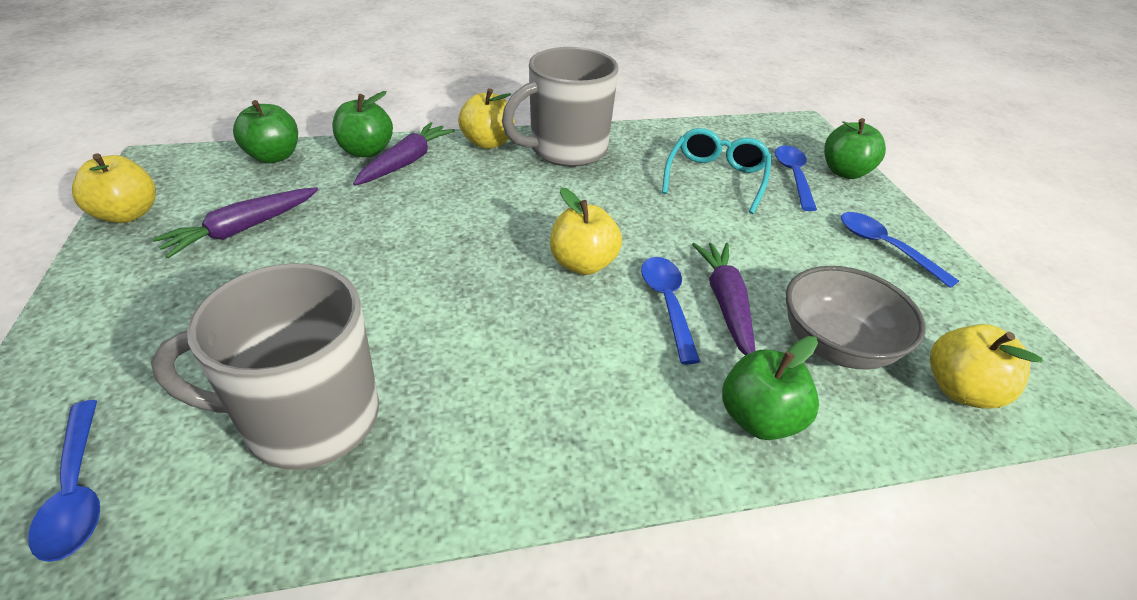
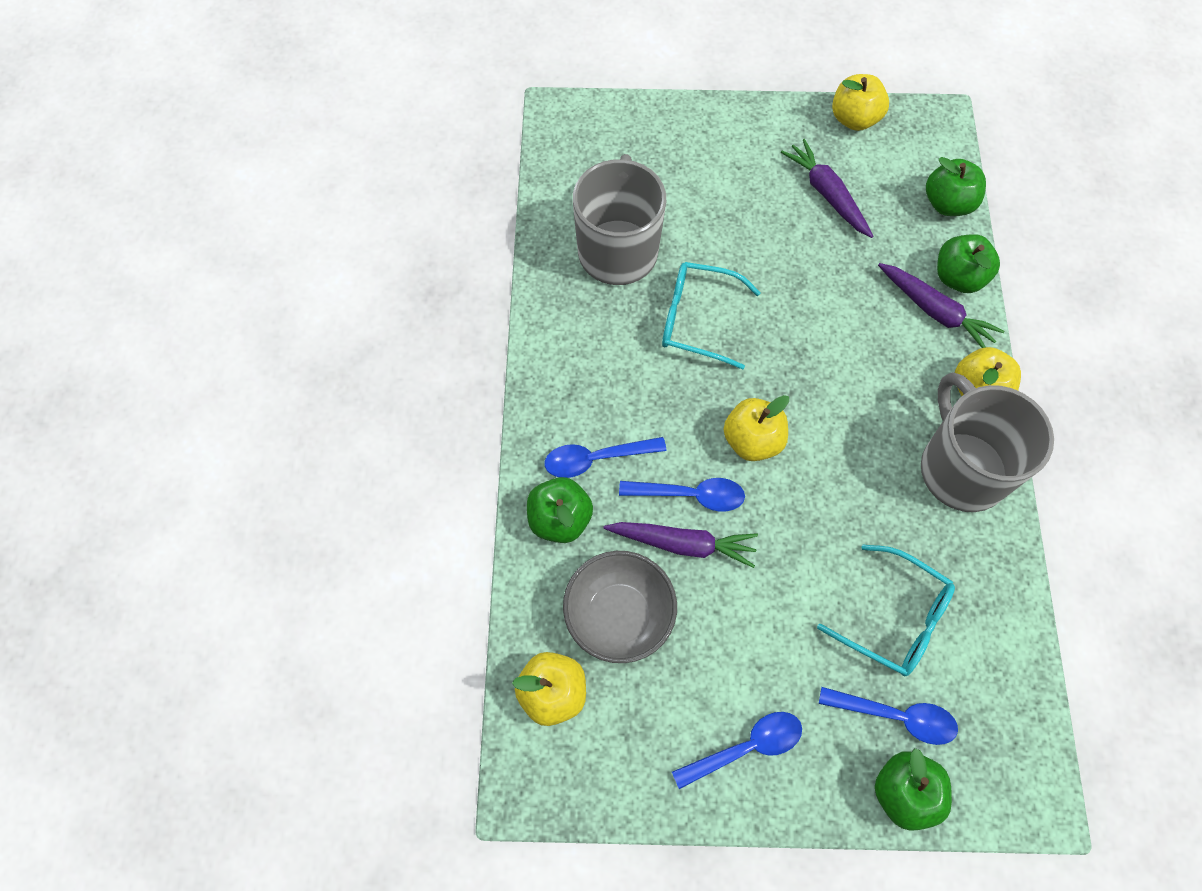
camera: 105 degrees right, 25 degrees up
blue spoon [28,400,100,562] -> blue spoon moved to [545,437,667,478]
none -> turquoise glasses [662,262,761,370]

